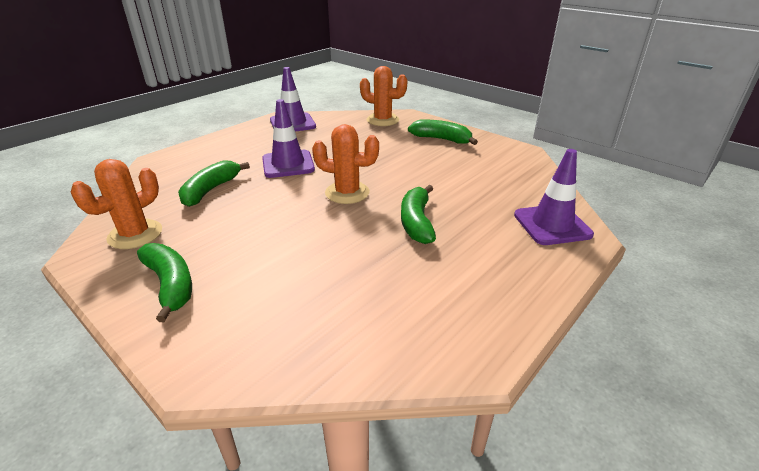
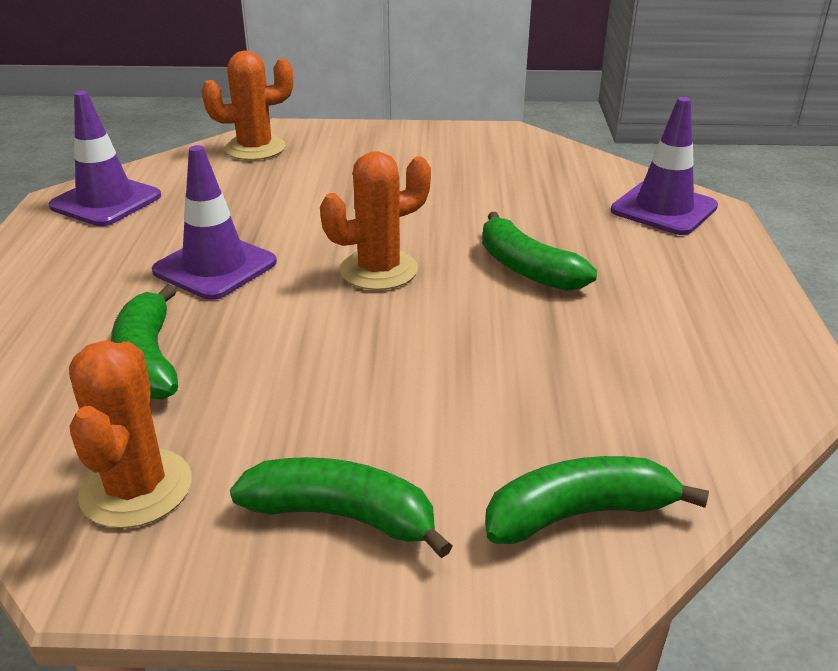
camera: 40 degrees left, 0 degrees up
green banana [408,119,478,145] -> green banana moved to [485,456,709,544]

